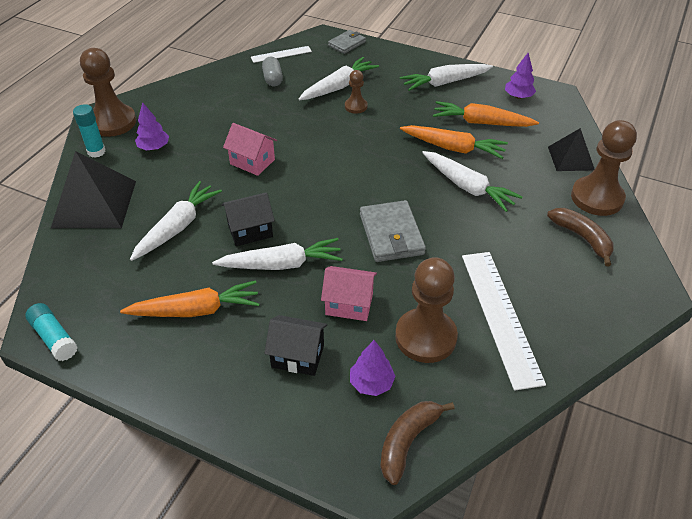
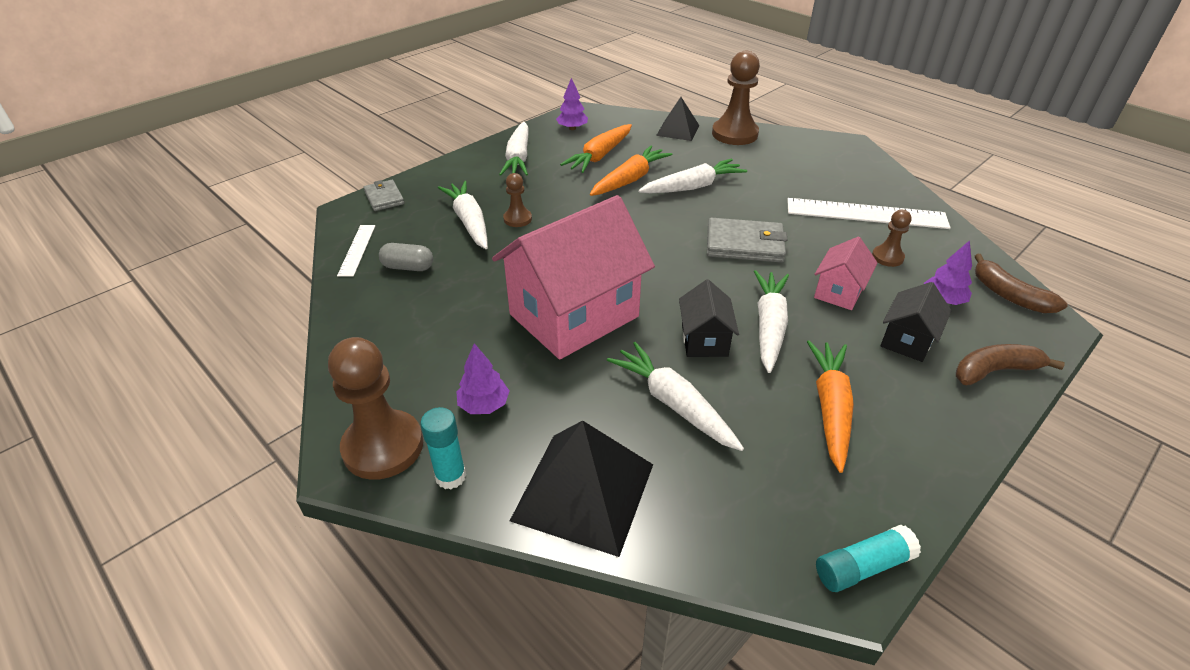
camera: 70 degrees left, 5 degrees down
pink house [223,123,277,176] -> pink house [492,195,655,359], size x2.15
brown pawn [395,257,458,363] -> brown pawn [872,210,911,267], size x0.52
brown banana [547,208,614,266] -> brown banana moved to [956,344,1065,385]

